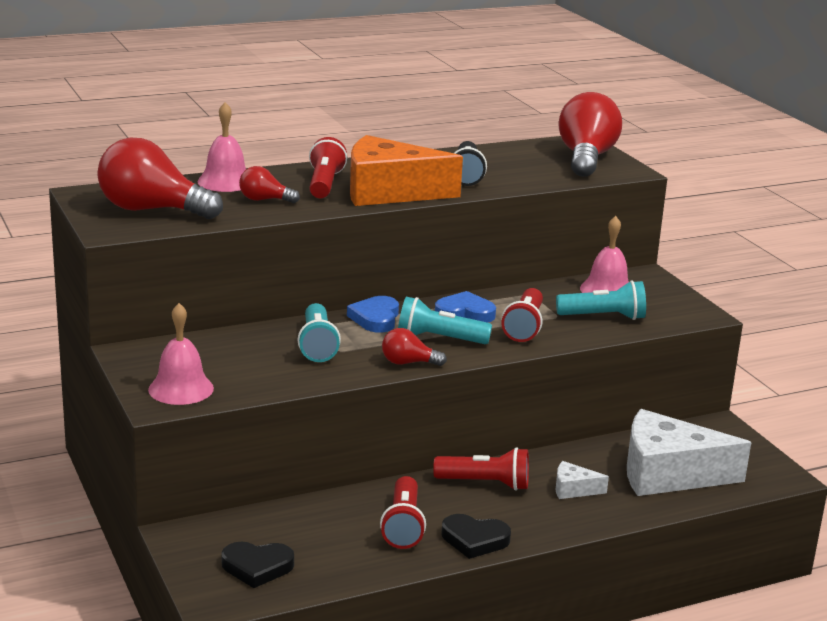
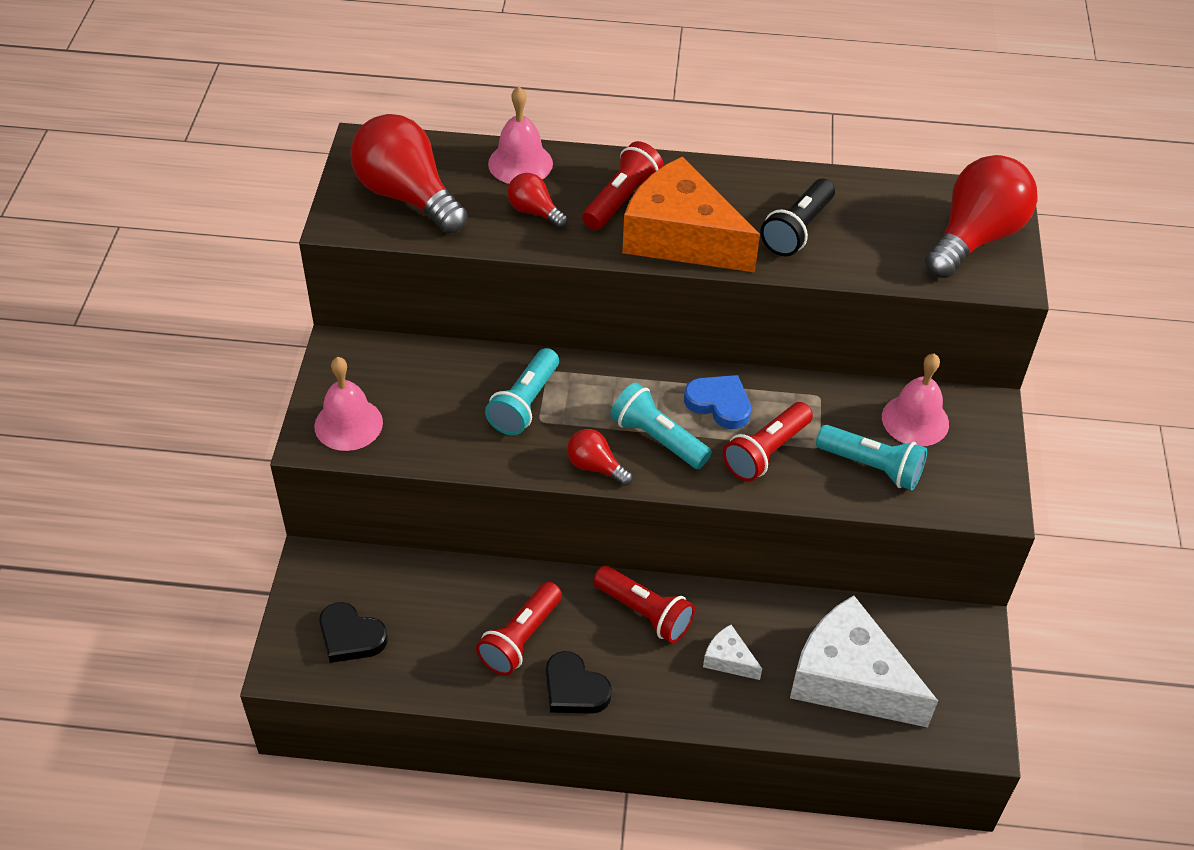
camera: 30 degrees right, 25 degrees up
blue heart [347,296,399,333] -> none

